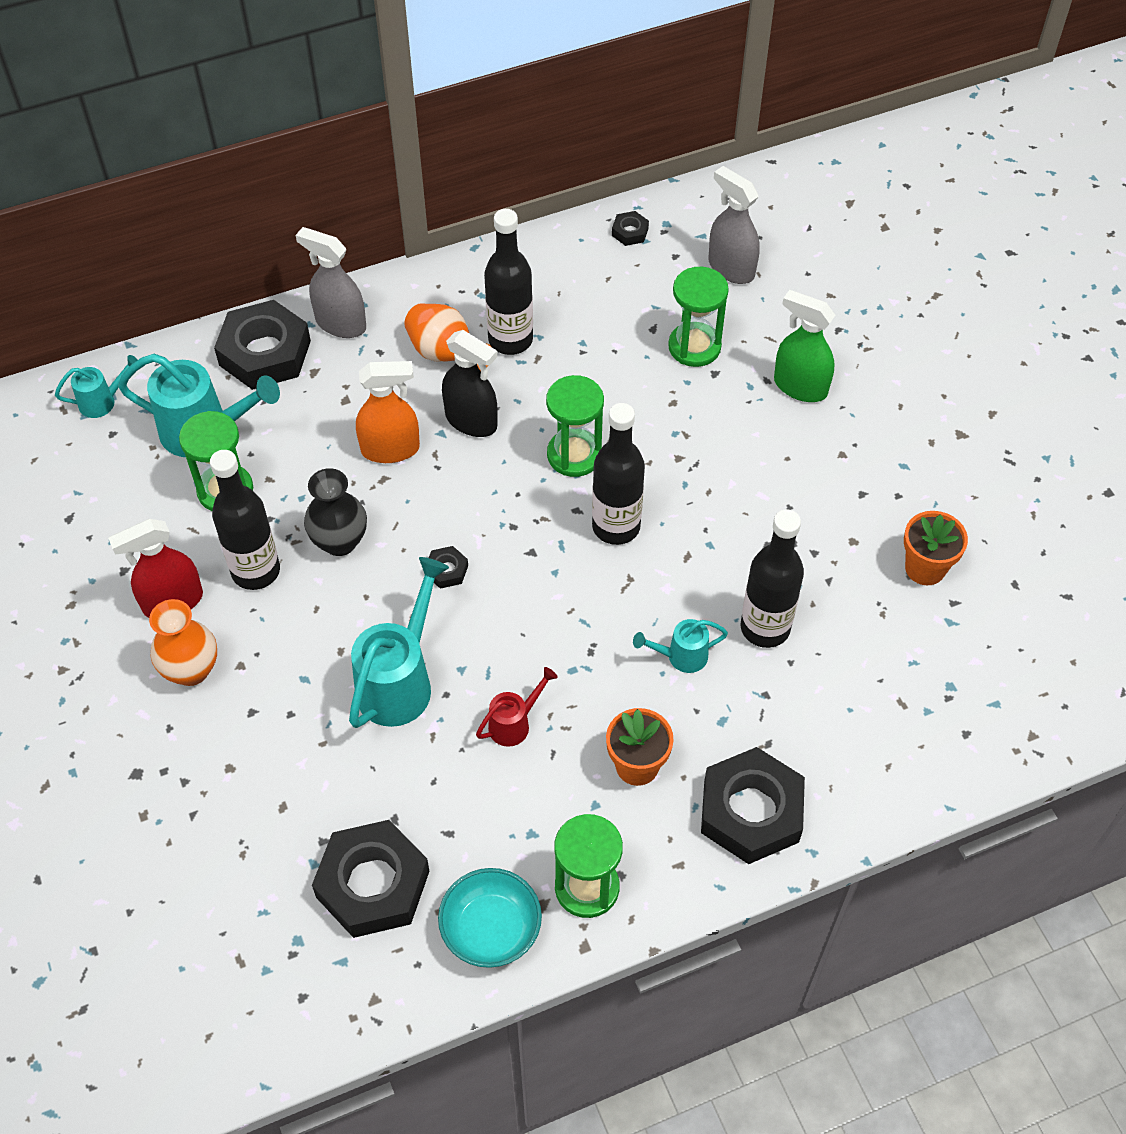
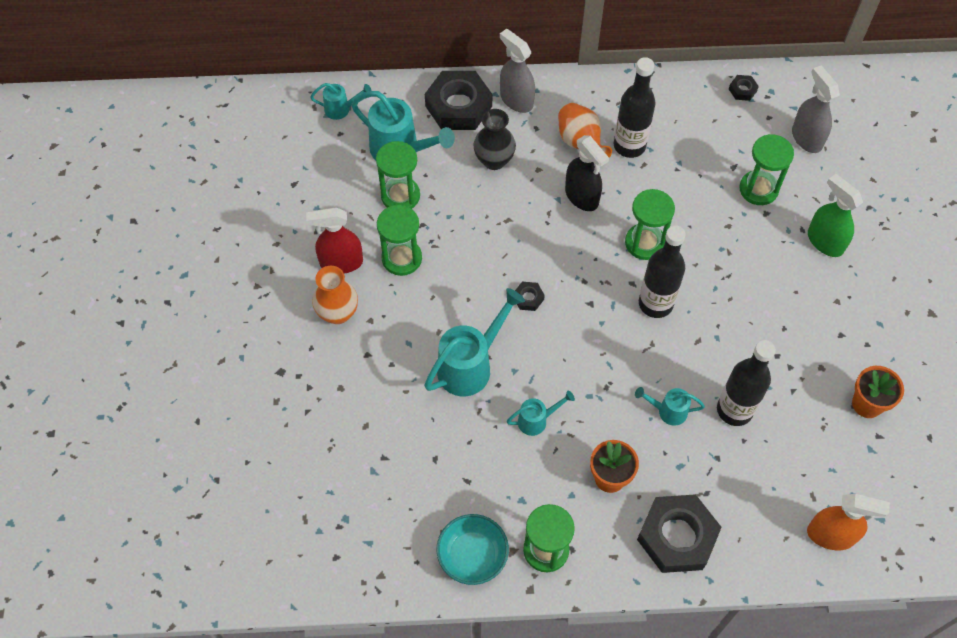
camera: 20 degrees right, 5 degrees up
black bottle [210,450,280,590] -> green hourglass [377,205,422,276]
black vase [304,468,367,556] -> black vase moved to [473,109,516,170]
black nut [312,820,430,938] -> none
orange spray bottle [356,361,420,463] -> orange spray bottle moved to [807,494,890,550]
red watering can [476,667,558,747] -> turquoise watering can [507,391,575,436]

